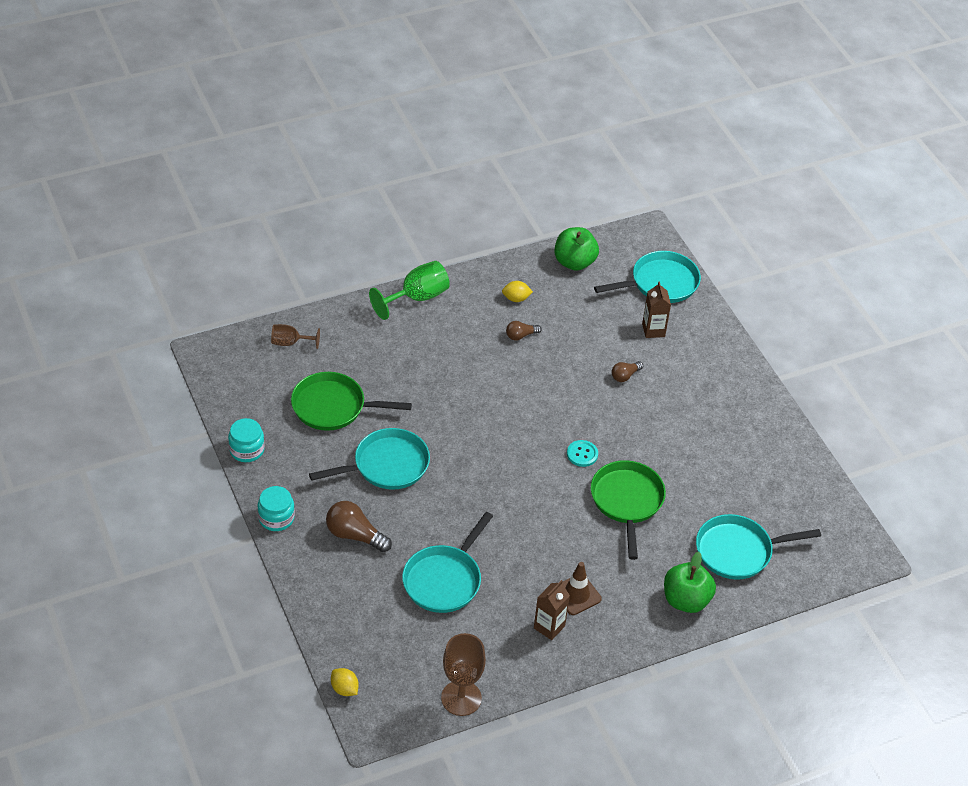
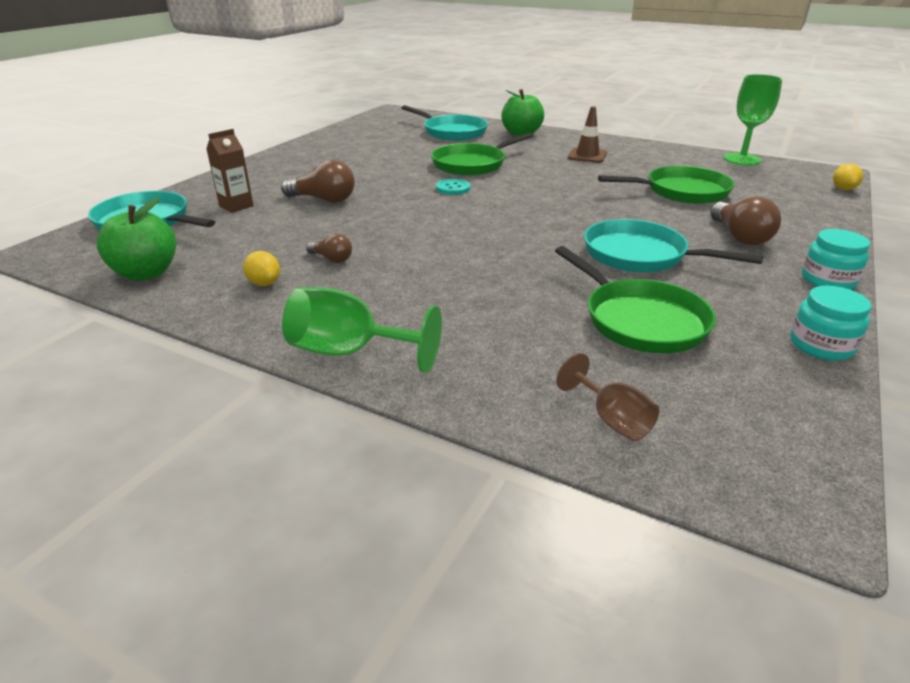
camera: 125 degrees left, 15 degrees down
turquoise pan [402,512,493,613] -> green pan [598,166,734,204]
brown goblet [441,633,486,716] -> green goblet [724,74,782,165]
brown carton [534,580,570,640] -> none
brown light bulb [612,361,643,382] -> brown light bulb [281,160,355,203], size x1.73

